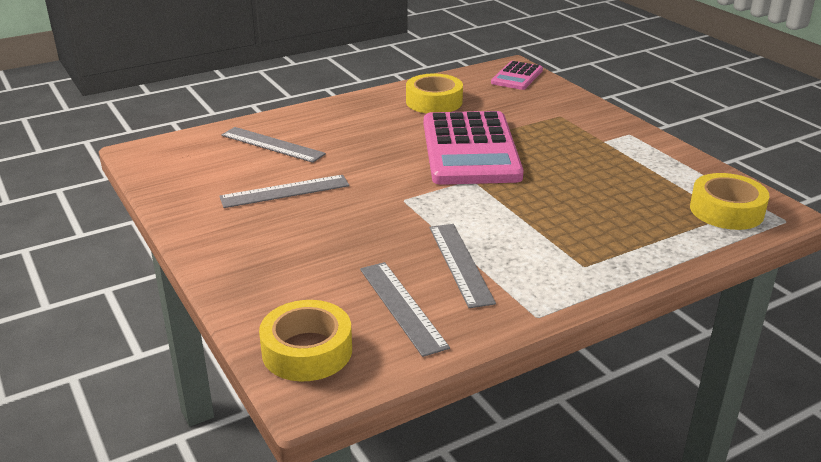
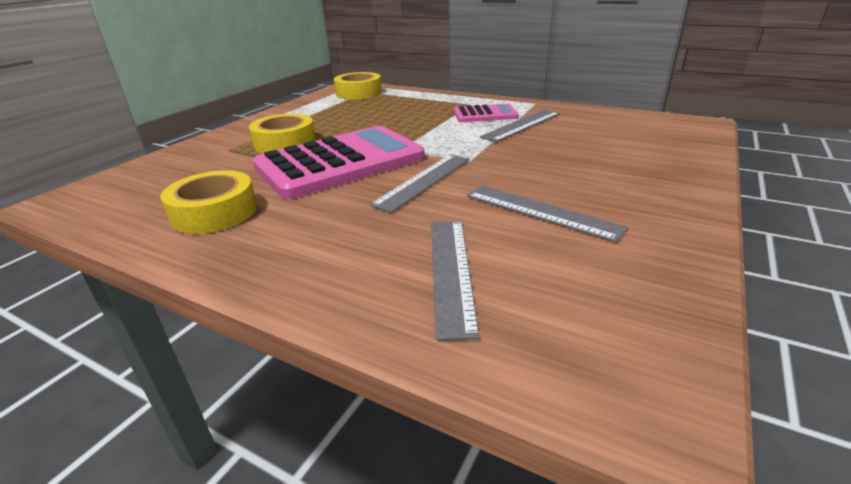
camera: 120 degrees left, 0 degrees up
yellow tape [259,300,352,381] -> yellow tape moved to [249,114,316,153]
grey ruler [360,262,450,357] -> grey ruler moved to [370,154,470,213]
pink calculator [491,61,543,90] -> pink calculator moved to [454,104,519,122]

